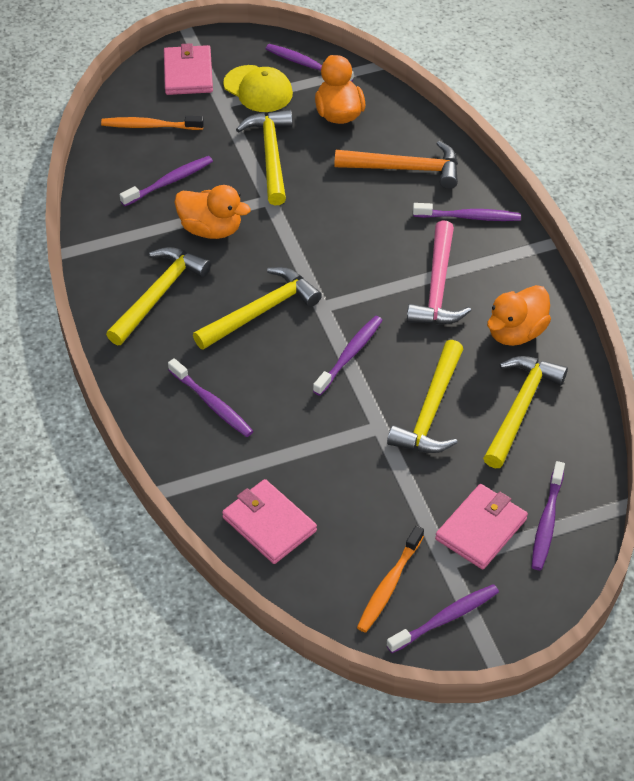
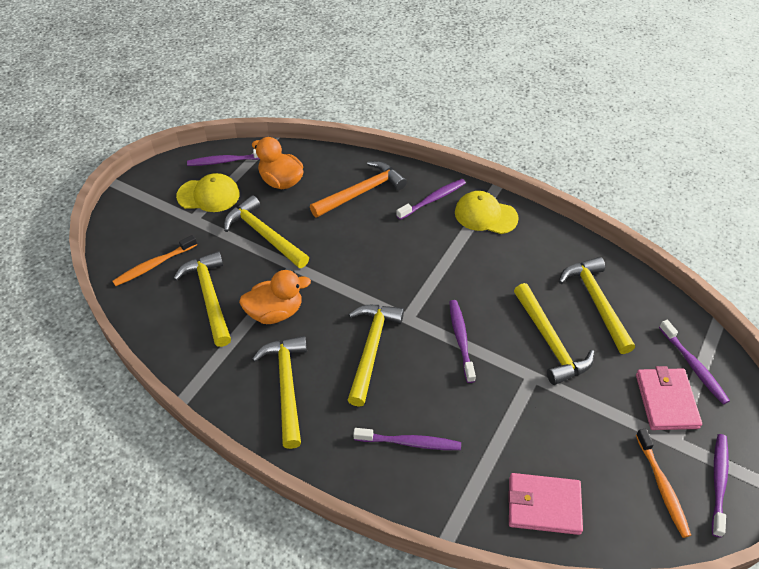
camera: 40 degrees left, 0 degrees up
purple toothbrush [120,156,213,206] -> yellow hammer [173,251,231,347]
pink wallet [164,43,213,95] -> none
pink hammer [407,220,471,325] -> none
orange duck [487,285,551,346] -> none
none -> yellow cap [455,191,519,234]

